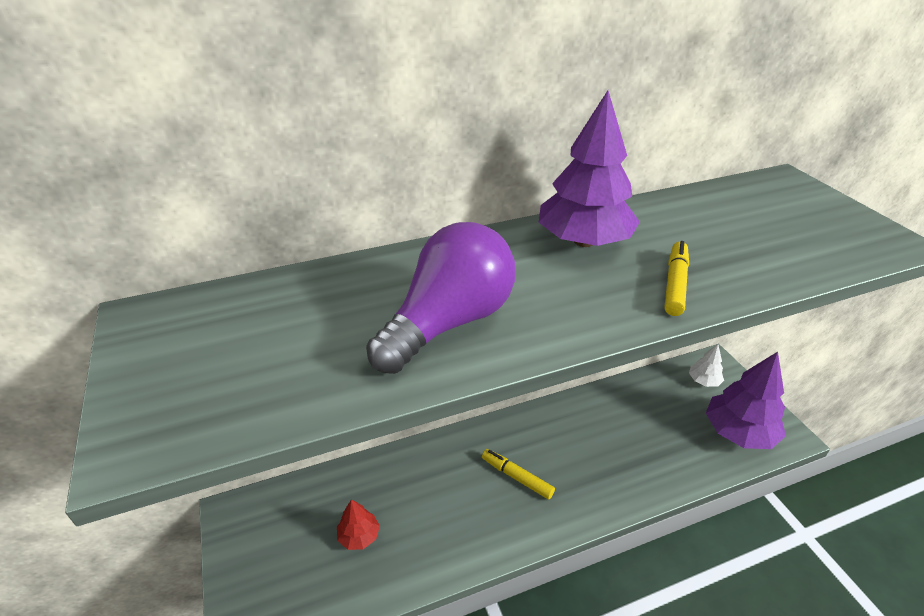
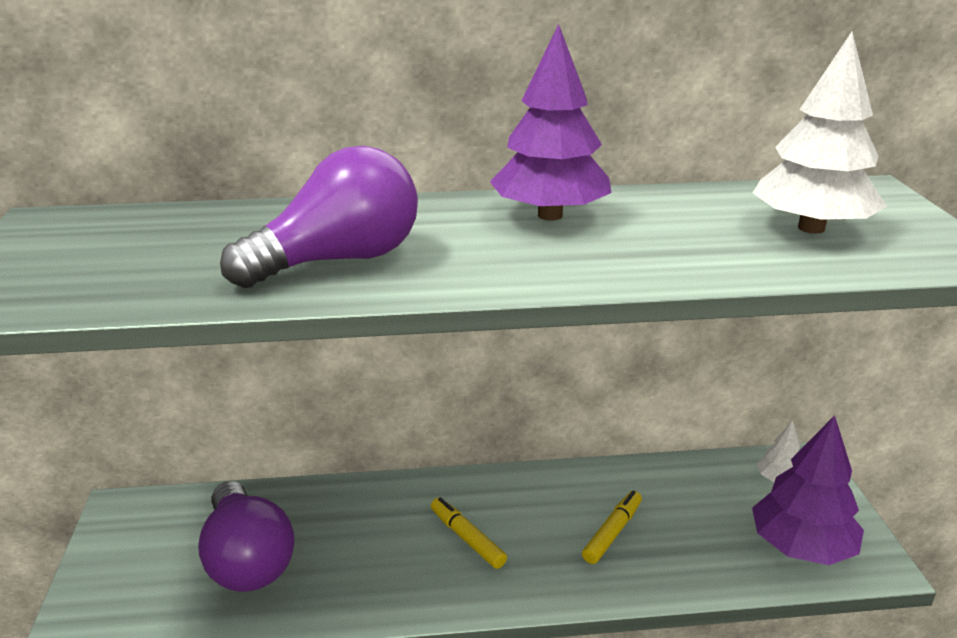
camera: 15 degrees right, 10 degrees down
red tree [337,499,380,550] -> purple light bulb [198,481,295,592]
yellow marker [664,241,689,316] -> yellow marker moved to [582,491,642,564]
none -> white tree [752,32,887,234]

